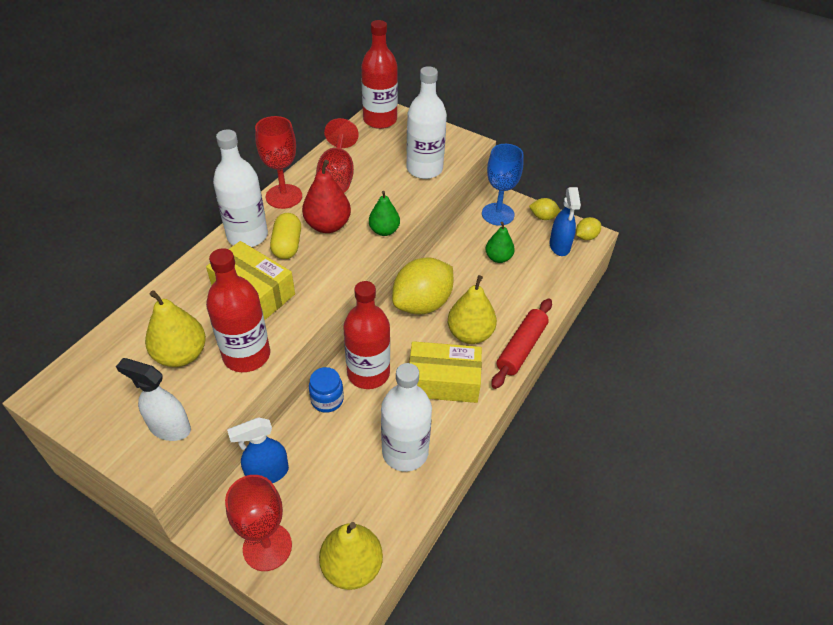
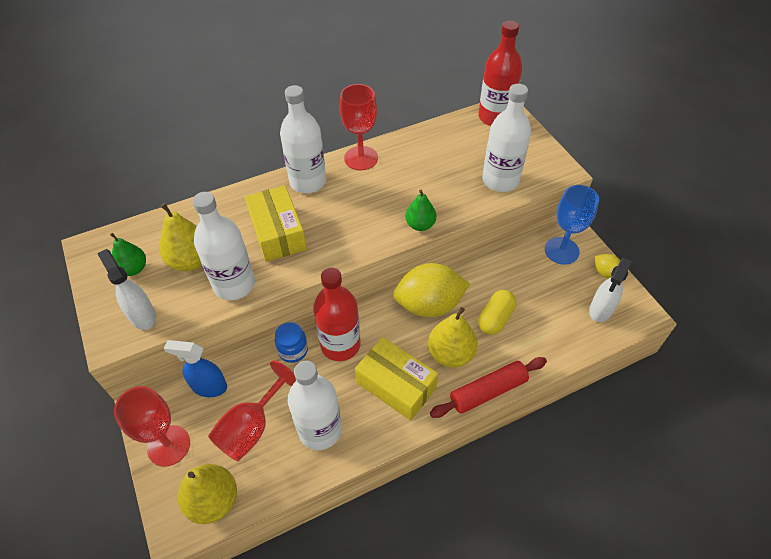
camera: 35 degrees right, 5 degrees up
red bottle [206,248,270,372] -> white bottle [193,192,255,300]
yellow capsule [270,213,301,259] -> yellow capsule moved to [478,290,516,335]
red pear [302,160,351,233] -> none
red goblet [316,118,359,193] -> red goblet moved to [208,360,296,461]
green pear [485,222,515,263] -> green pear moved to [110,233,146,276]
blue spray bottle [550,187,581,256] -> white spray bottle [589,258,631,322]
yellow lemon [576,217,601,240] -> none

